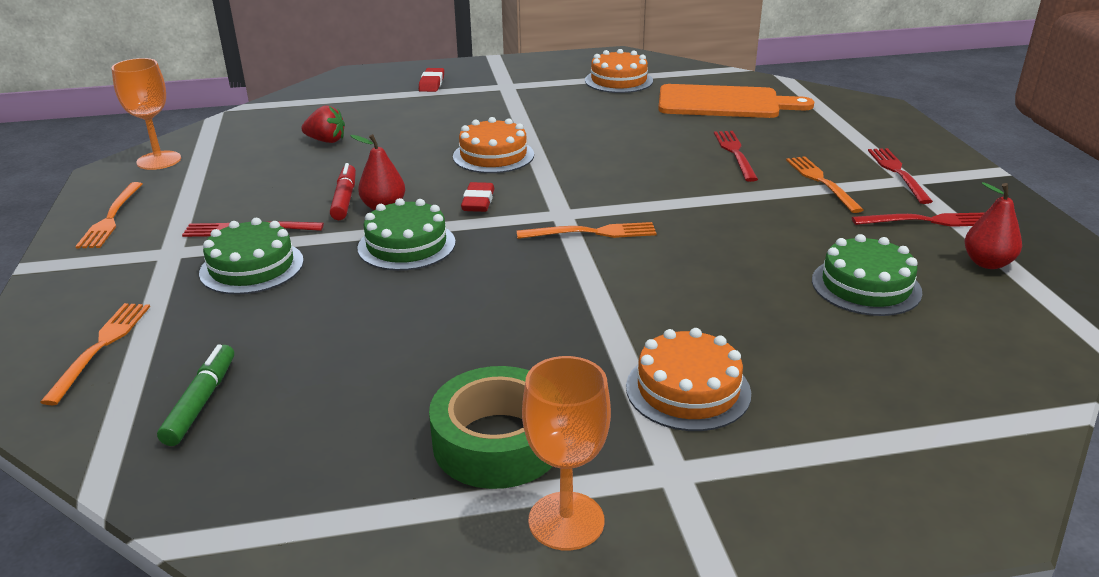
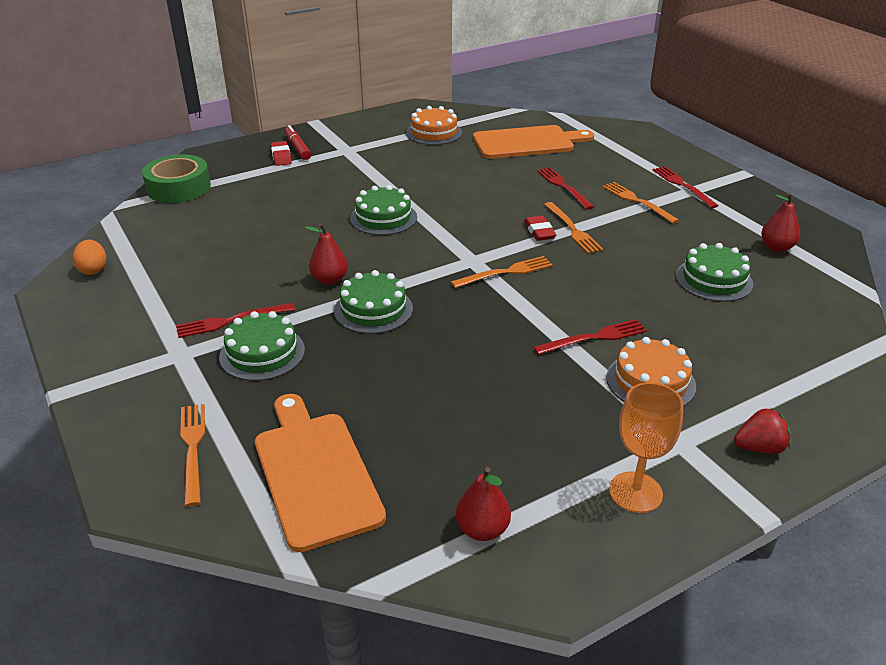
camera: 20 degrees left, 5 degrees up
orange fork [75,182,142,248] -> orange fork moved to [544,202,603,254]
orange goblet [111,58,181,170] -> orange egg [73,240,106,275]
green marker [157,344,234,446] -> orange cutting board [255,394,386,552]
red strawberry [301,105,345,143] -> red strawberry moved to [734,408,791,454]
red marker [330,163,356,220] -> red marker moved to [285,125,311,160]
green tape [429,366,553,489] -> green tape moved to [142,154,211,203]
orange cake [453,117,534,173] -> green cake [350,185,417,235]
red eraser [461,182,494,212] -> red eraser moved to [524,215,556,241]
red fork [852,213,984,227] -> red fork moved to [533,319,647,355]
none -> red pear [456,467,511,541]

